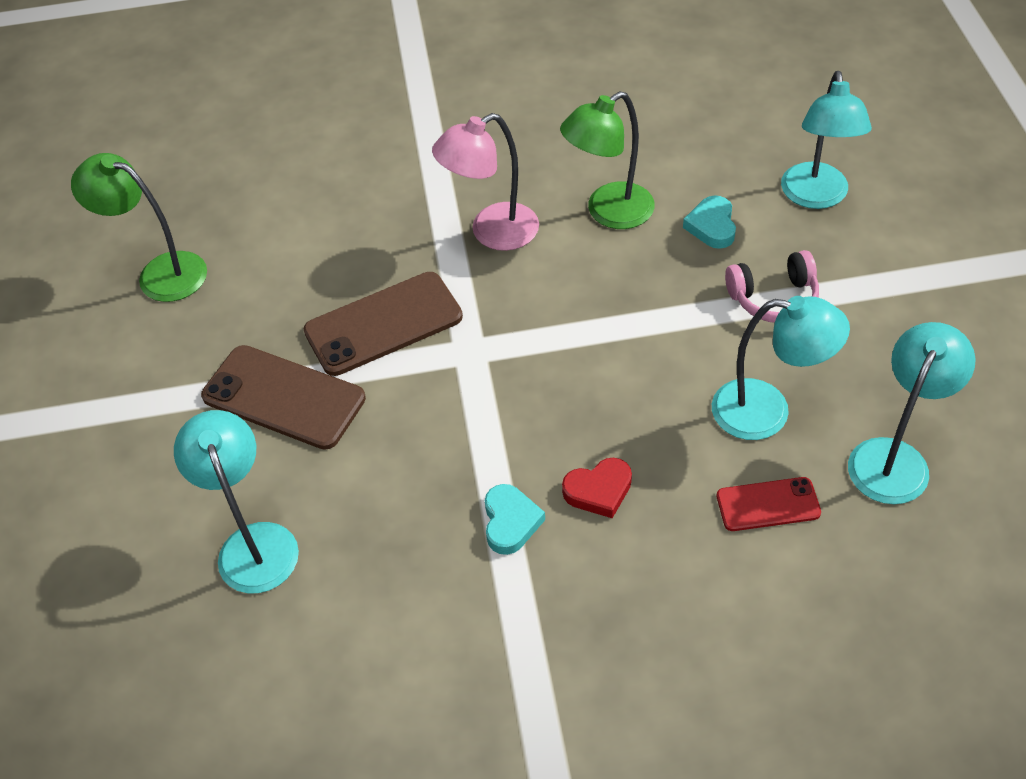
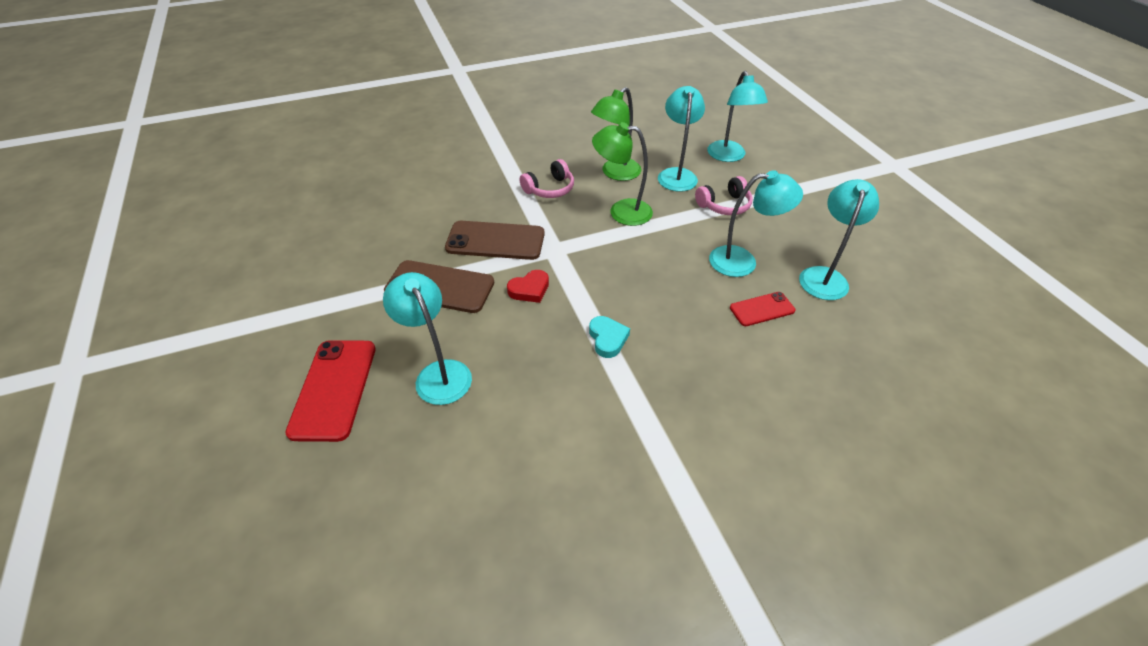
camera: 15 degrees left, 5 degrees down
green lamp [71,153,207,302] -> green lamp moved to [592,122,653,226]
brown phone [304,272,463,376] -> brown phone turned 45 degrees clockwise [445,221,545,260]
pink lamp [432,113,539,251] -> pink headphones [520,159,574,198]
red heart [562,458,632,518] -> red heart moved to [507,270,549,303]
turquoise heart [683,195,736,249] -> turquoise lamp [658,86,705,192]
none -> red phone [285,340,376,442]

